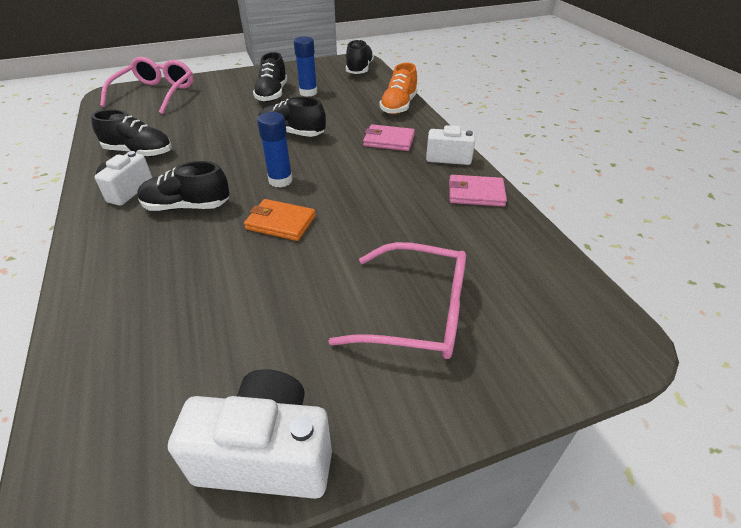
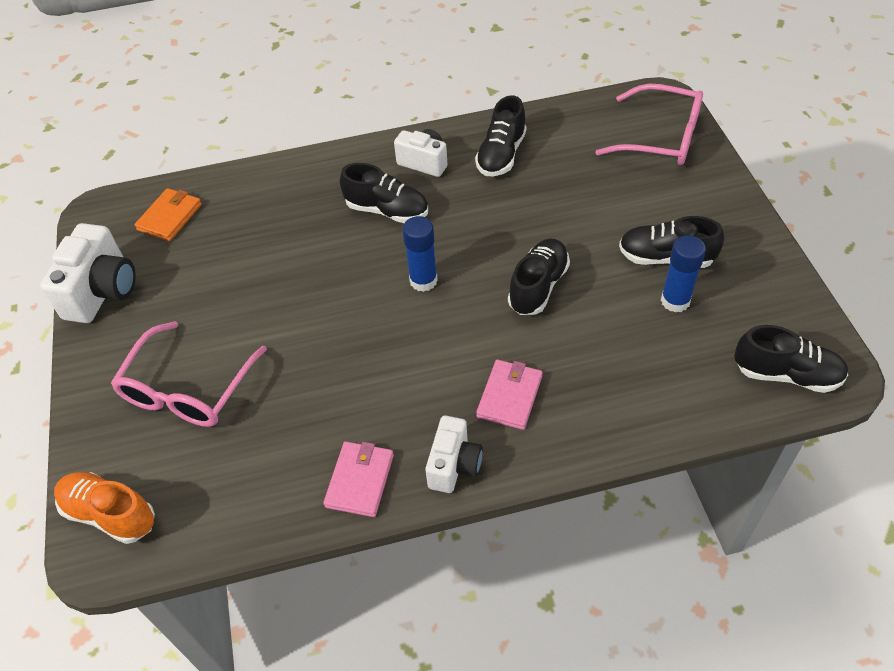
camera: 100 degrees right, 10 degrees up
black shoe [137,161,229,211] -> black shoe turned 105 degrees clockwise [340,163,428,223]
orange wallet [244,199,316,241] -> orange wallet moved to [134,188,202,241]
orange shoe [380,63,418,114] -> orange shoe moved to [54,472,155,544]

